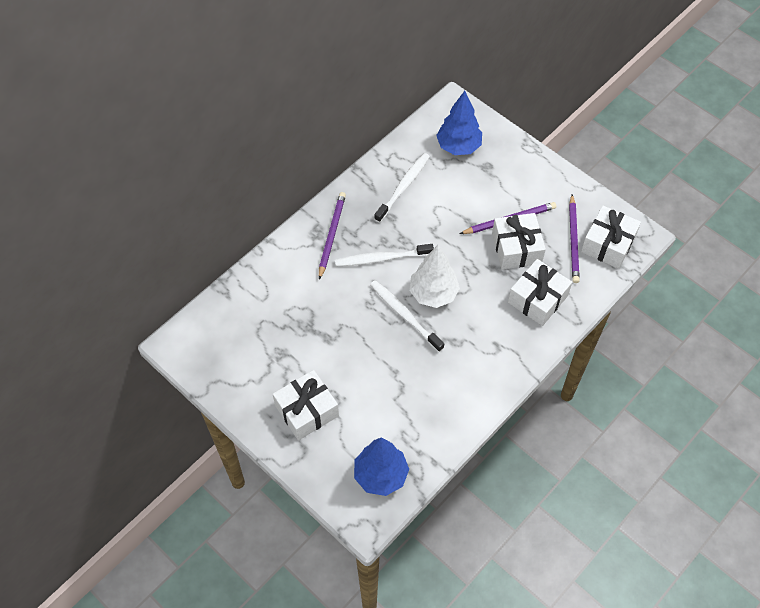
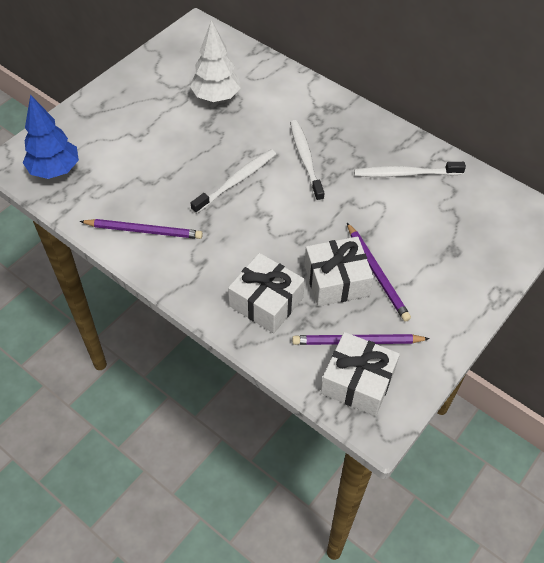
camera: 85 degrees right, 5 degrees down
white gift [273,370,339,440] -> none
purple pencil [319,192,346,280] -> purple pencil moved to [80,219,203,239]
white toothbrush [374,153,430,223] -> white toothbrush turned 150 degrees clockwise [354,162,466,177]
white tree [409,245,460,308] -> white tree moved to [190,19,241,102]
blue tree [436,91,482,155] -> none

